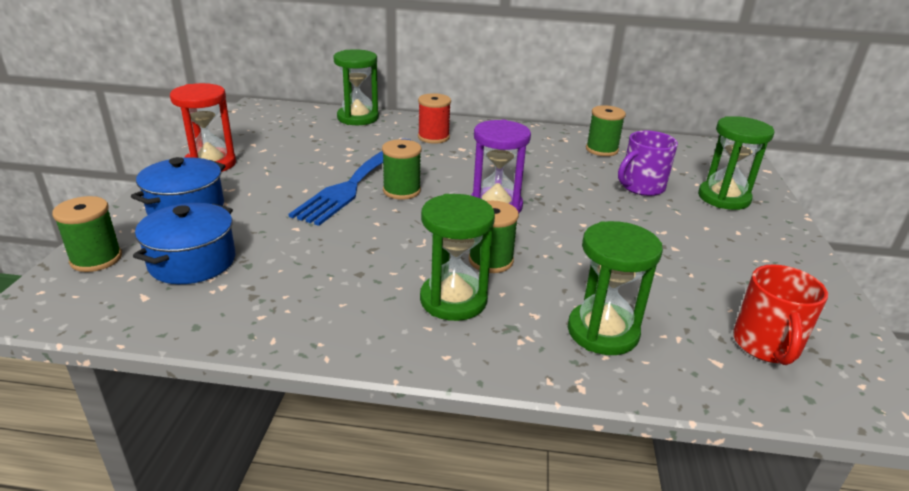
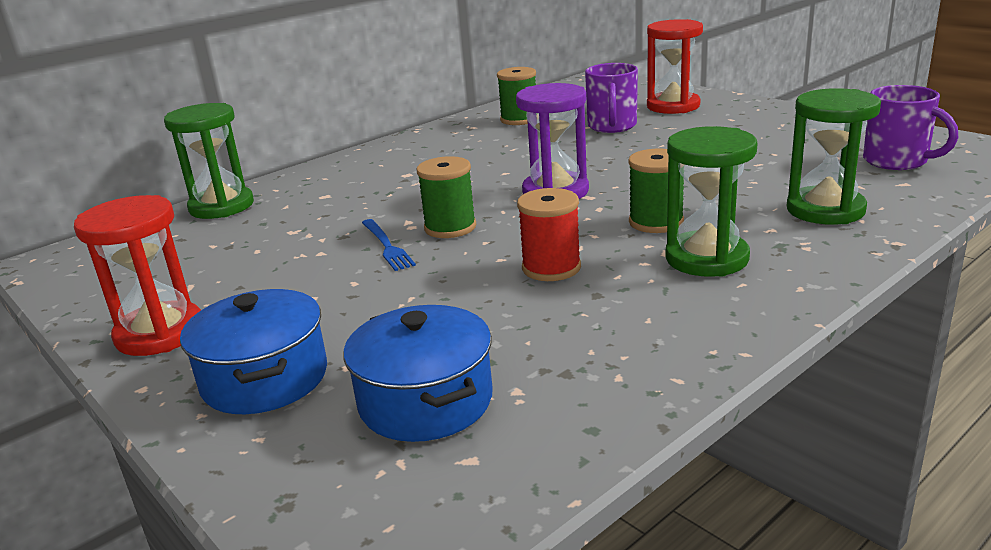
camera: 45 degrees left, 5 degrees down
green spool [52,196,122,272] -> none
blue fork [289,138,412,226] -> blue fork [362,219,416,271], size x0.44
red spool [418,93,451,144] -> red spool moved to [517,188,581,281]
green hourglass [698,116,774,210] -> red hourglass [647,19,703,114]
red mug [733,265,828,365] -> purple mug [863,85,958,170]

